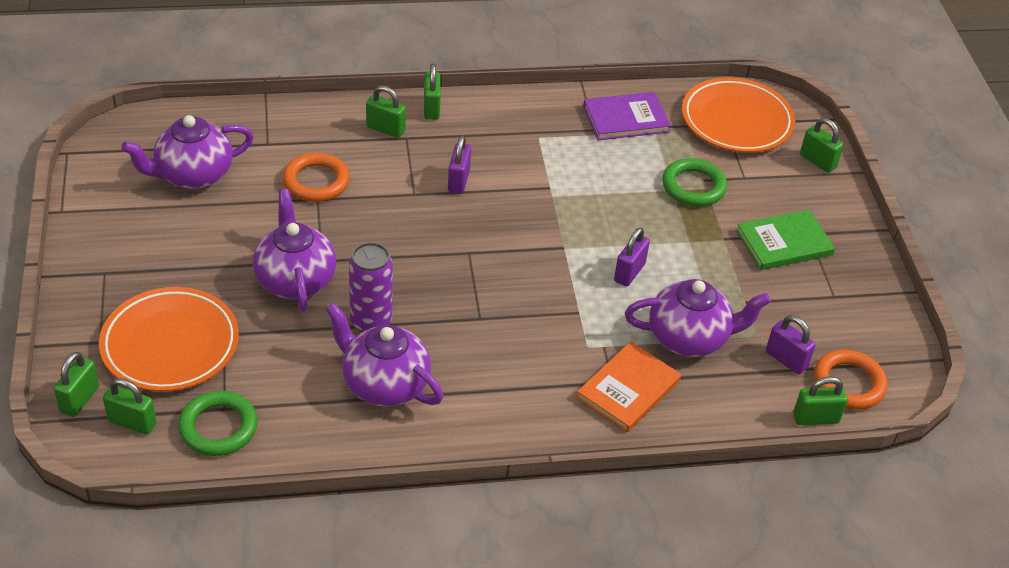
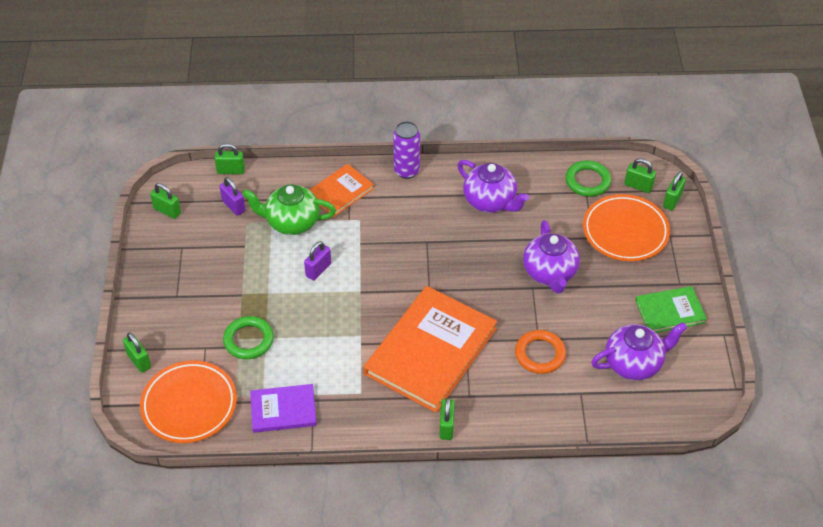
camera: 170 degrees left, 5 degrees up
purple can [349,242,393,332] -> purple can moved to [393,121,420,179]
green padlock [366,86,406,138] -> green padlock moved to [150,183,181,219]
purple padlock [448,136,471,194] -> orange book [364,286,497,413]
purple teapot [625,279,771,357] -> green teapot [242,184,336,235]
green book [736,210,835,270] -> green book moved to [635,286,707,333]
orange ring [814,349,888,410] -> none

